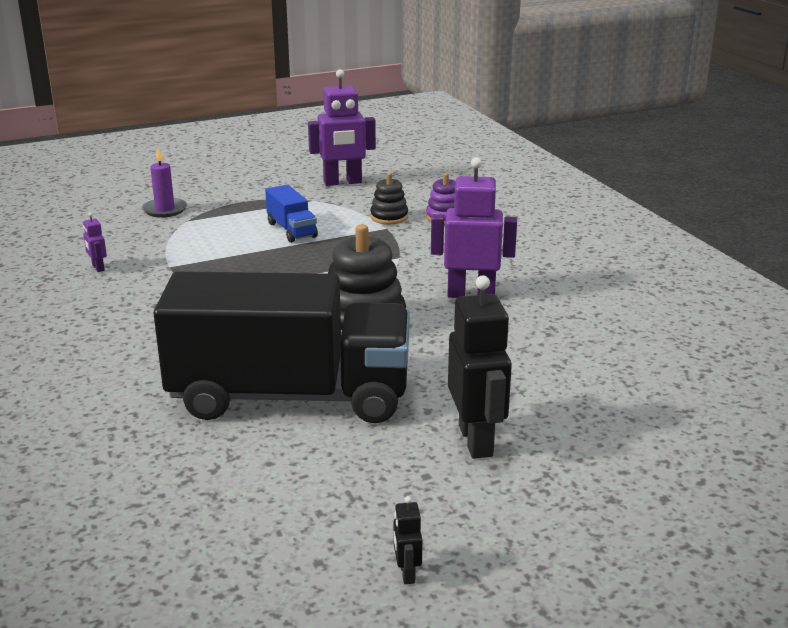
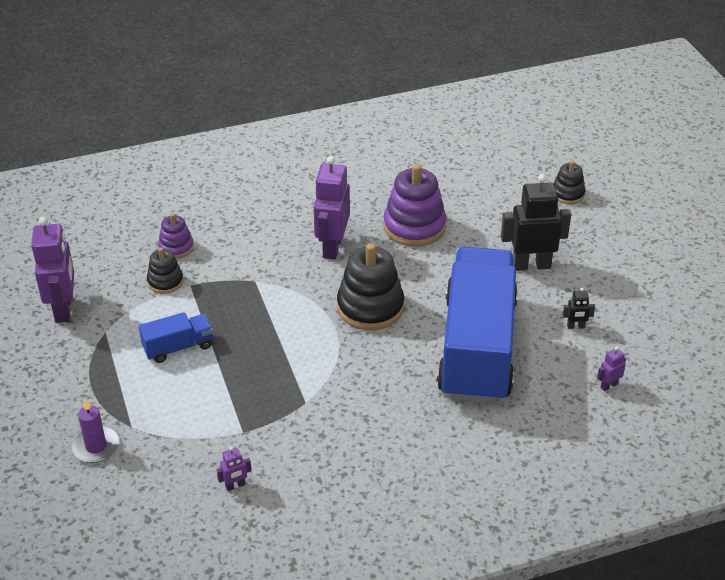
camera: 85 degrees left, 15 degrees up
black truck [153,271,410,423] -> blue truck [437,247,518,404]
black robot [394,496,423,584] -> black robot moved to [563,287,595,329]
none -> purple stacking toy [383,164,447,247]
none -> black stacking toy [553,161,586,204]
none -> purple robot [597,346,626,391]

